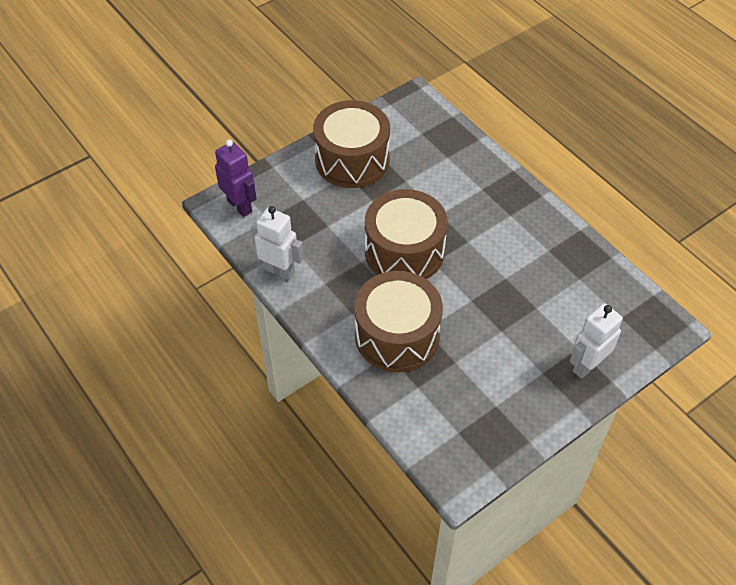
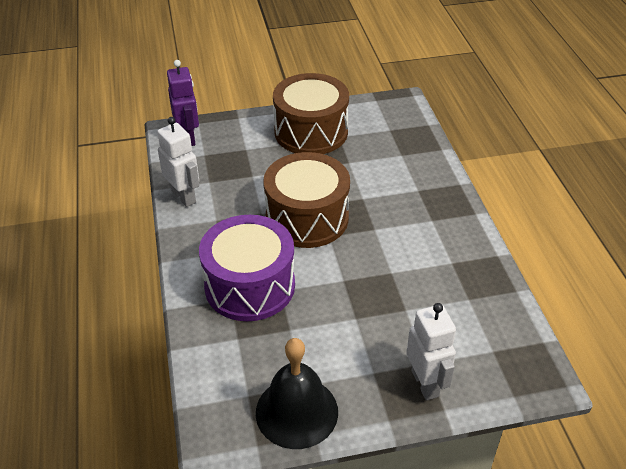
camera: 25 degrees right, 10 degrees down
brown drum [354,271,443,372] -> purple drum [199,215,295,321]
white robot [570,303,623,379] -> white robot turned 90 degrees clockwise [406,303,456,400]
none -> black bell [256,338,338,449]

